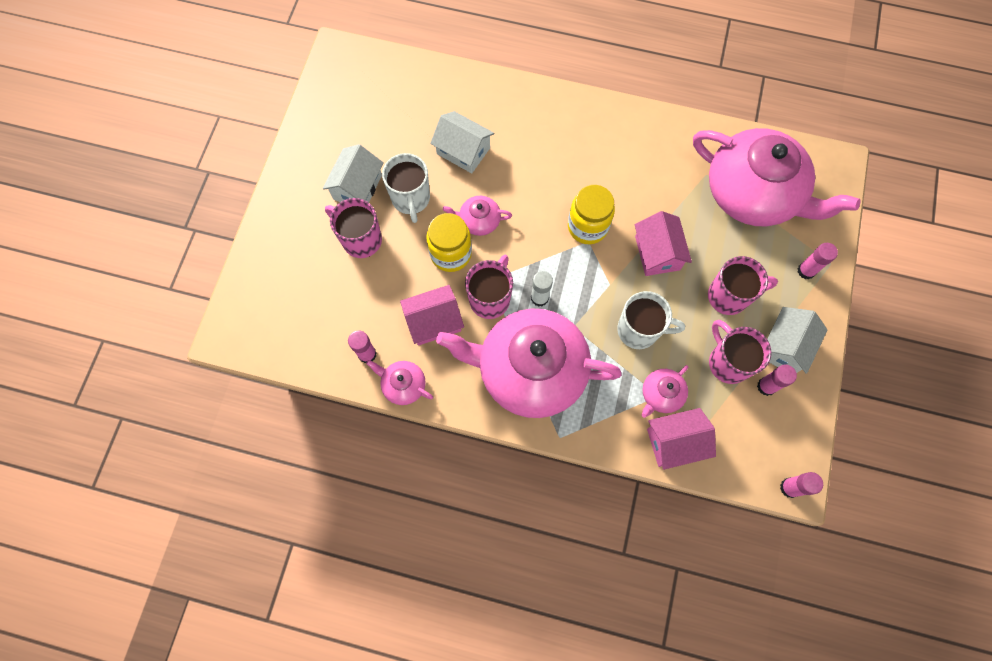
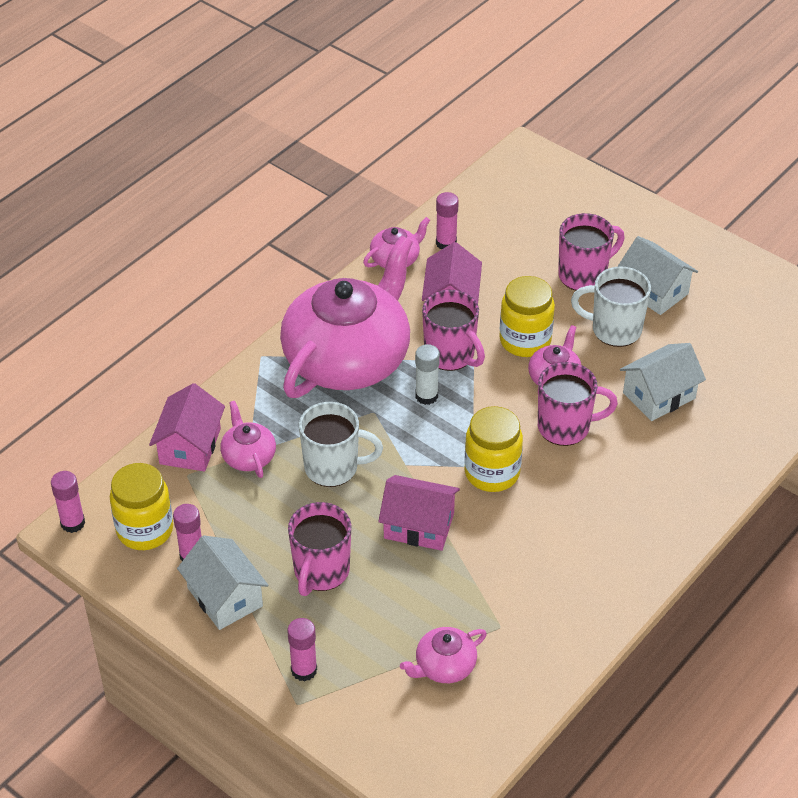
camera: 115 degrees right, 25 degrees down
white mug [617,291,685,349] -> white mug turned 120 degrees counterclockwise [299,402,383,487]
pink teapot [693,128,860,226] -> pink teapot [400,627,487,683], size x0.41
pink mug [709,320,771,384] -> pink mug moved to [538,362,618,446]
none -> yellow jar [110,463,173,550]

